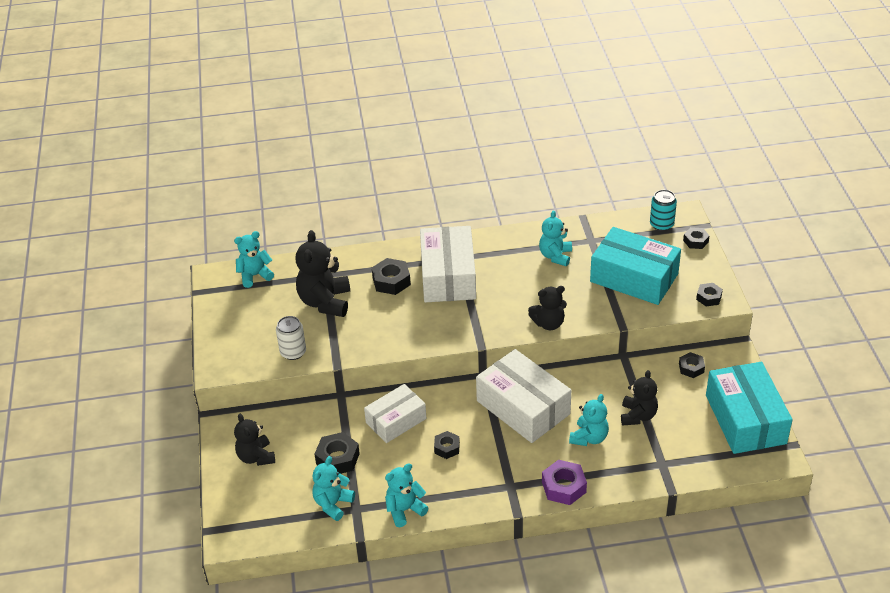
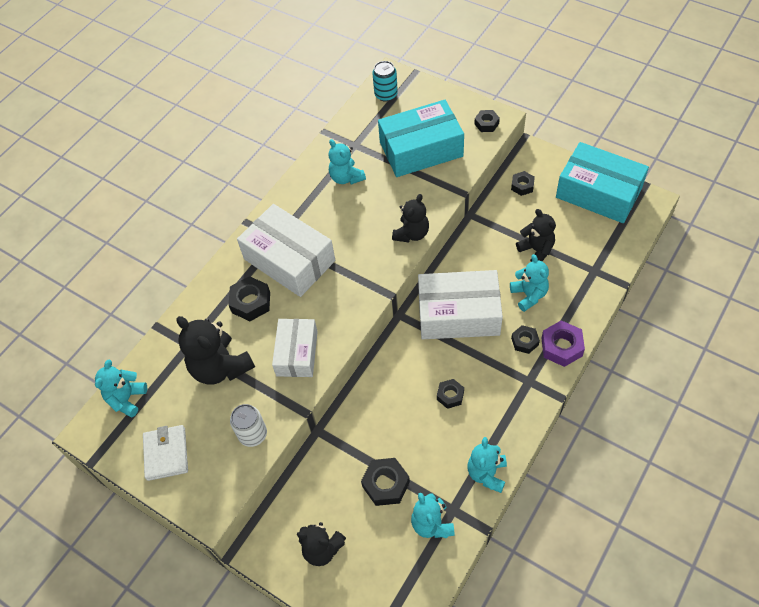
camera: 45 degrees left, 15 degrees up
white box [364,384,426,443] -> white box moved to [272,319,318,377]
black nut [683,227,710,249] -> black nut moved to [511,325,540,354]
none -> white wallet [143,425,188,481]

